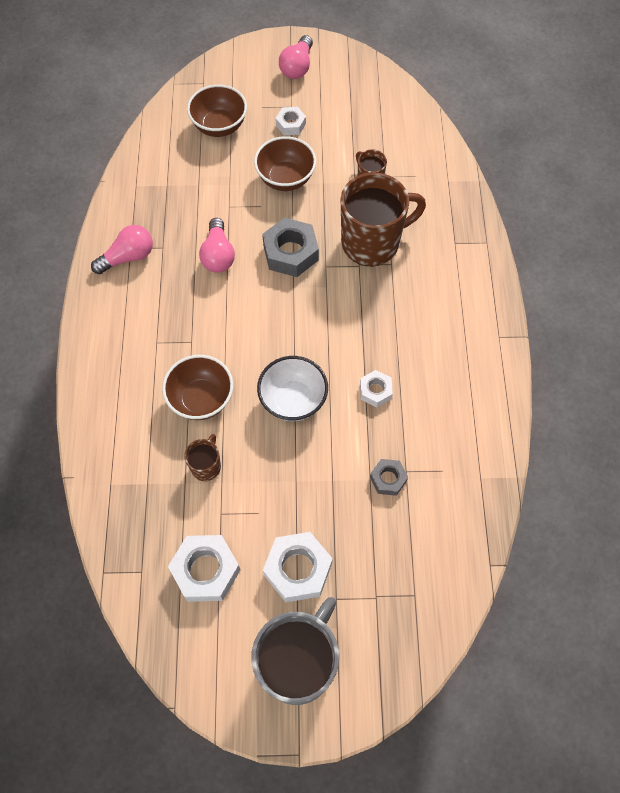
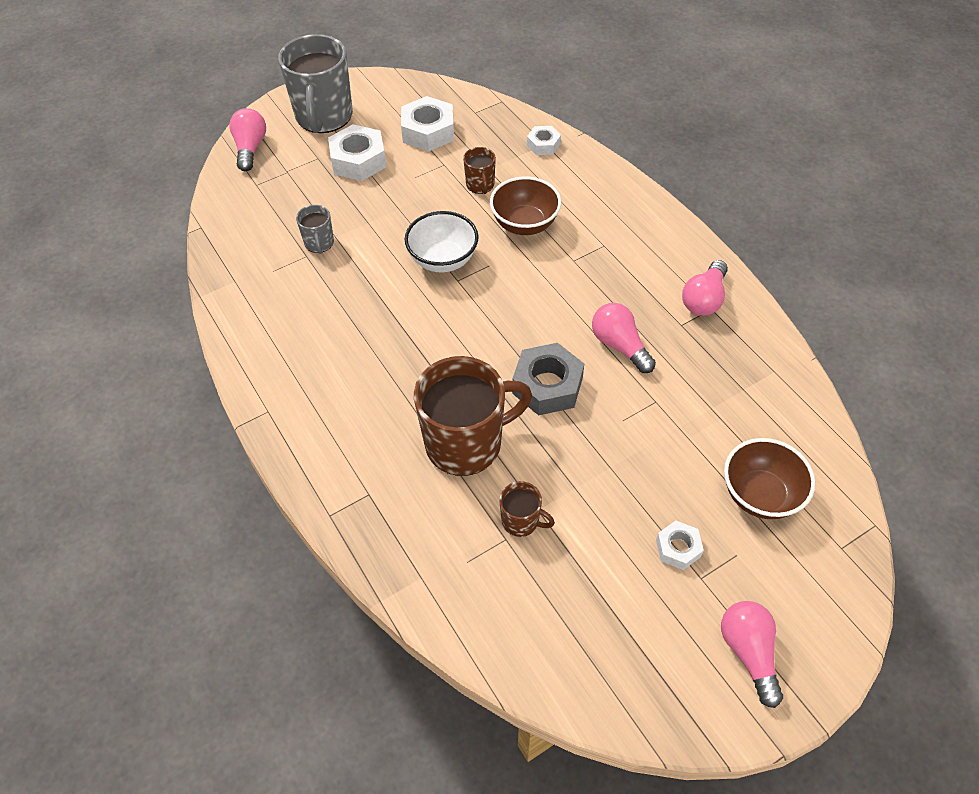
camera: 150 degrees right, 10 degrees down
brown bowl [254,136,316,191] -> none
brown mug [341,172,426,266] -> brown mug turned 150 degrees counterclockwise [414,356,532,476]
white nut [360,370,393,408] -> white nut moved to [527,126,561,155]
grey nut [370,459,408,496] -> grey mug [296,205,334,254]
none -> pink light bulb [229,108,266,171]

